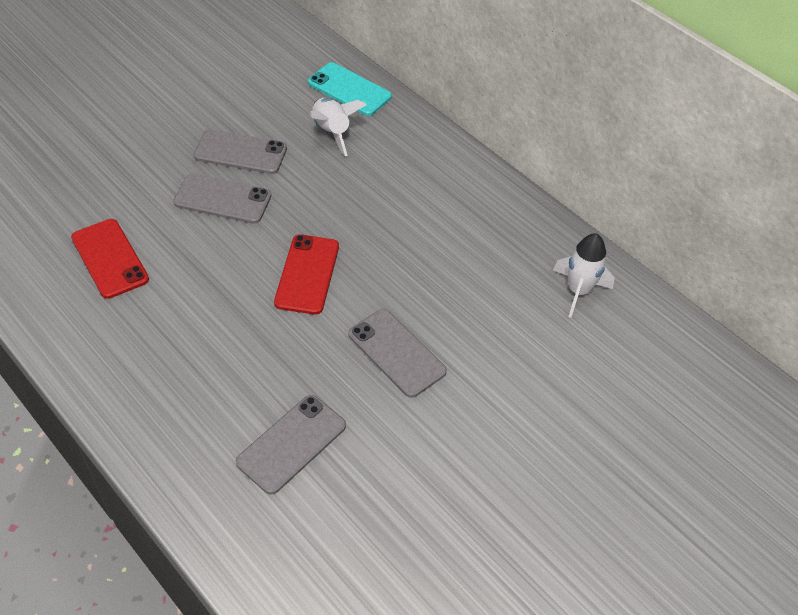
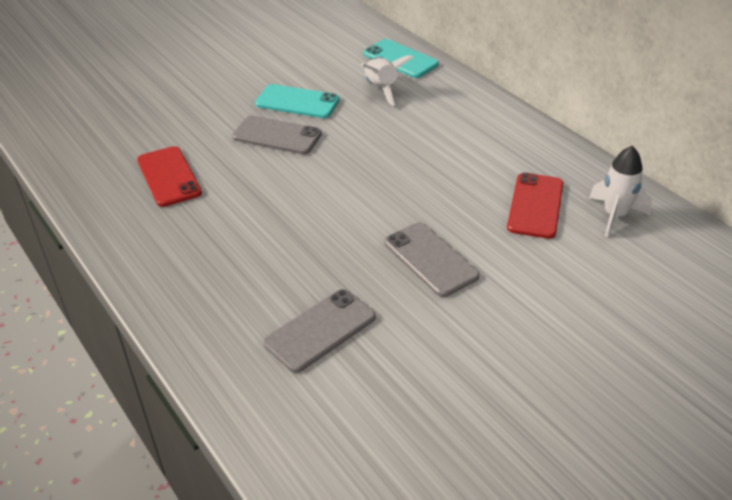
camera: 10 degrees right, 10 degrees down
grey phone [194,129,287,174] -> turquoise phone [255,84,340,118]
red phone [274,234,339,315] -> red phone moved to [507,173,563,239]

